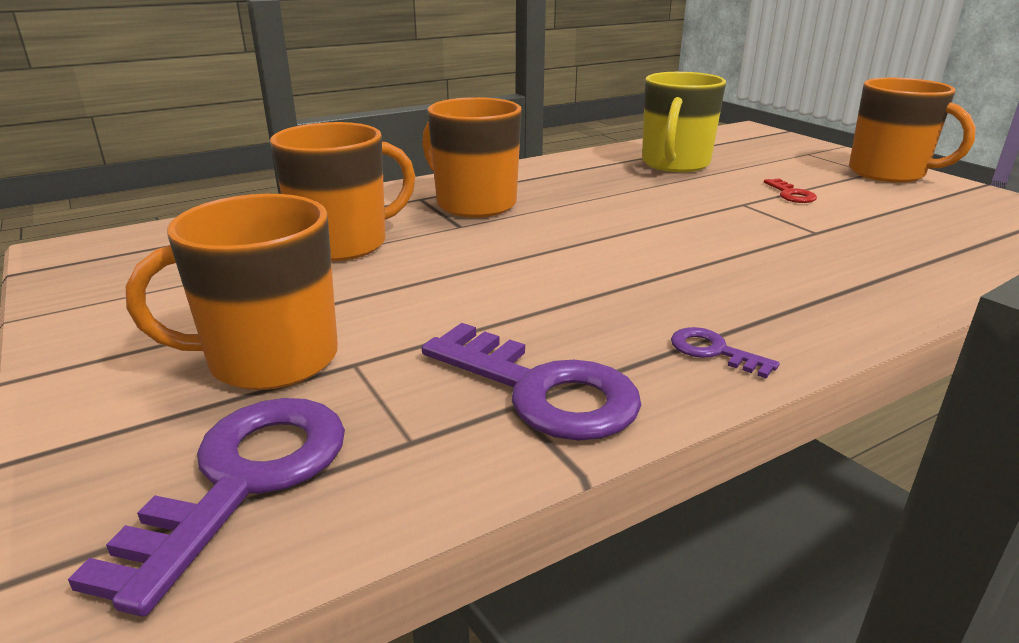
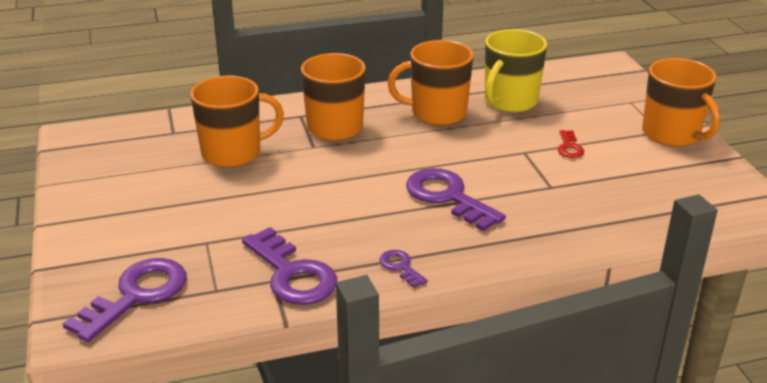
camera: 15 degrees right, 5 degrees up
orange mug [126,194,338,390] -> orange mug moved to [388,40,473,125]
none -> purple key [406,168,506,231]

